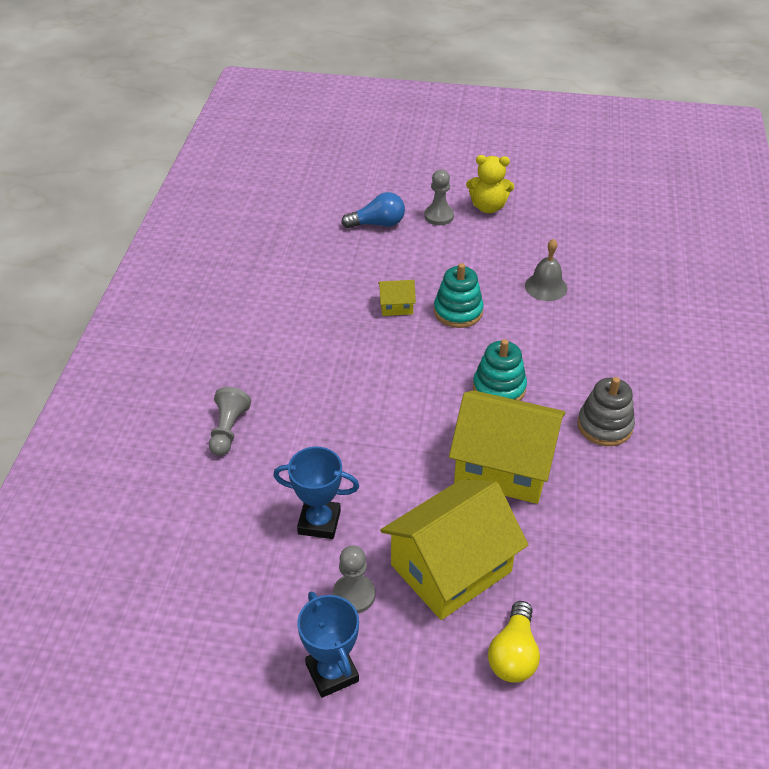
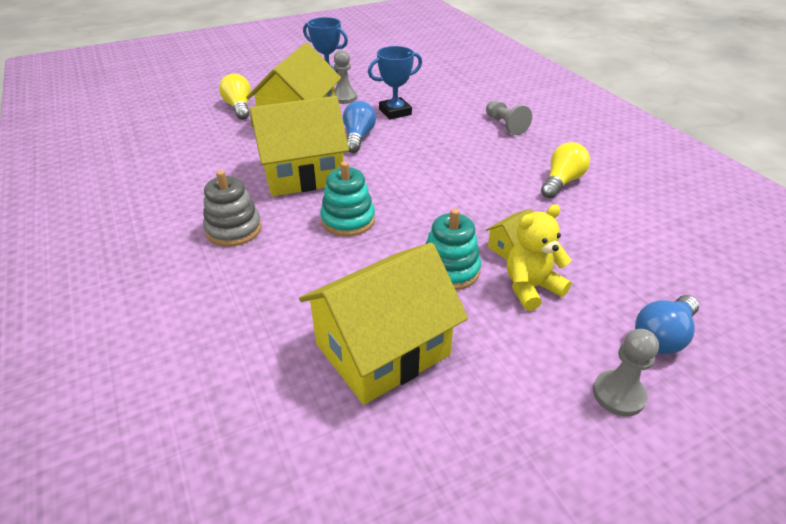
camera: 145 degrees right, 5 degrees down
yellow teddy bear [466,155,514,213] -> yellow teddy bear moved to [507,204,572,311]
grey bell [525,239,567,301] -> yellow house [299,243,468,405]
none -> blue light bulb [343,101,376,153]
none -> yellow light bulb [541,142,590,198]

